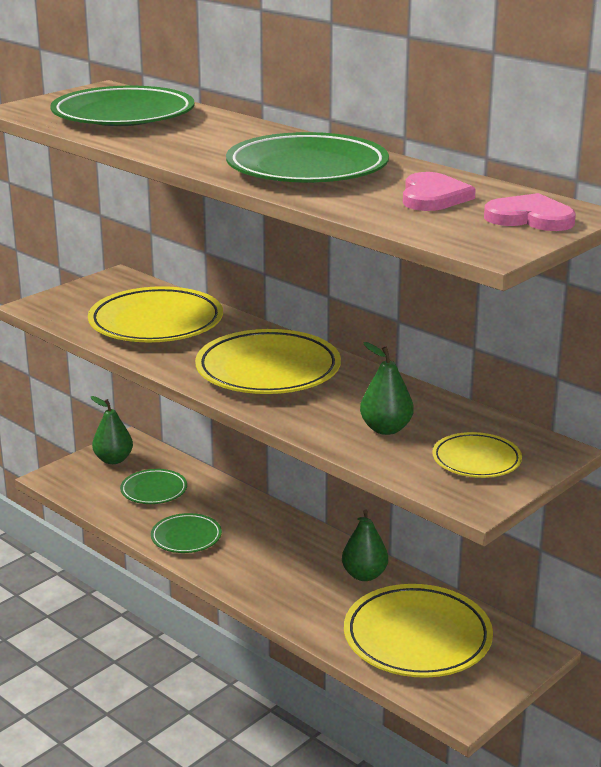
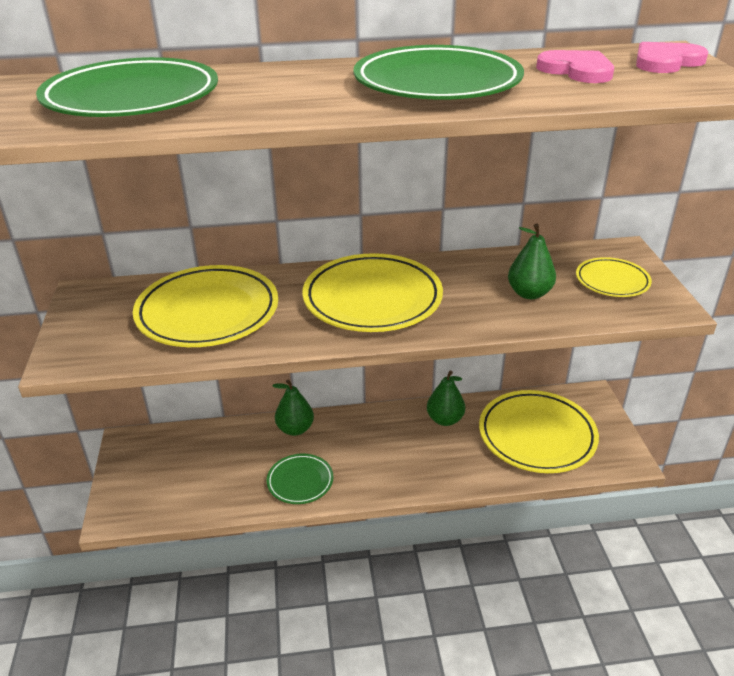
camera: 50 degrees left, 10 degrees up
green pear [91,396,133,464] -> green pear moved to [273,379,314,436]
green plate [120,469,187,504] -> none

